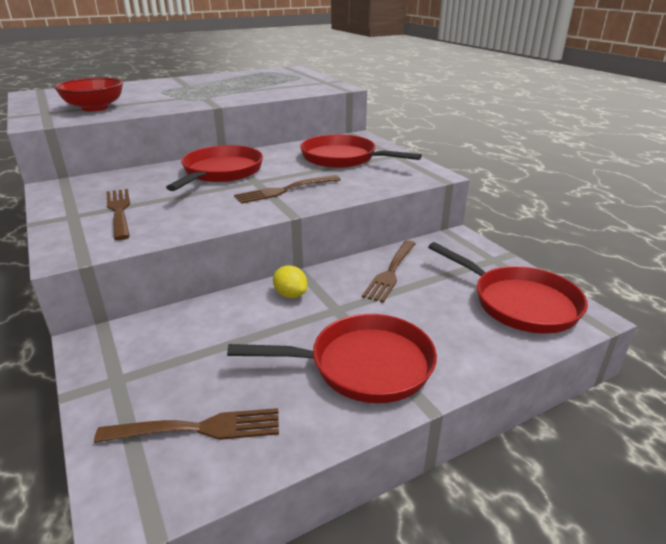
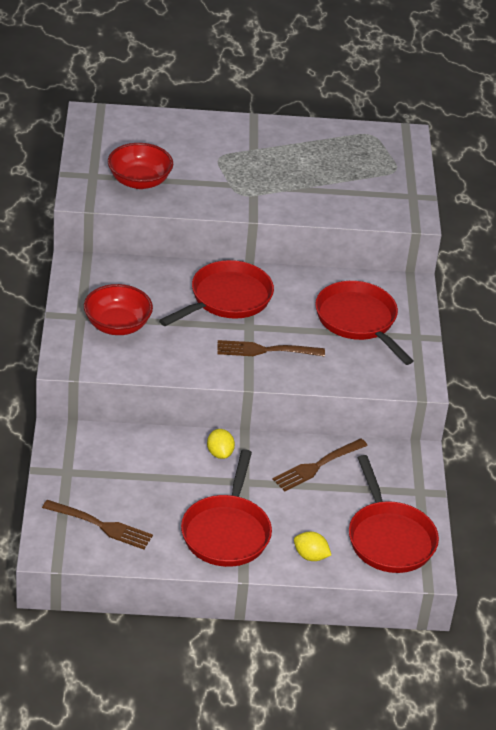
camera: 25 degrees right, 10 degrees up
brown fork [106,189,130,240] -> red bowl [84,284,153,335]
red pan [227,314,437,403] -> red pan turned 75 degrees clockwise [181,449,272,567]
none -> yellow lemon [294,532,331,561]

